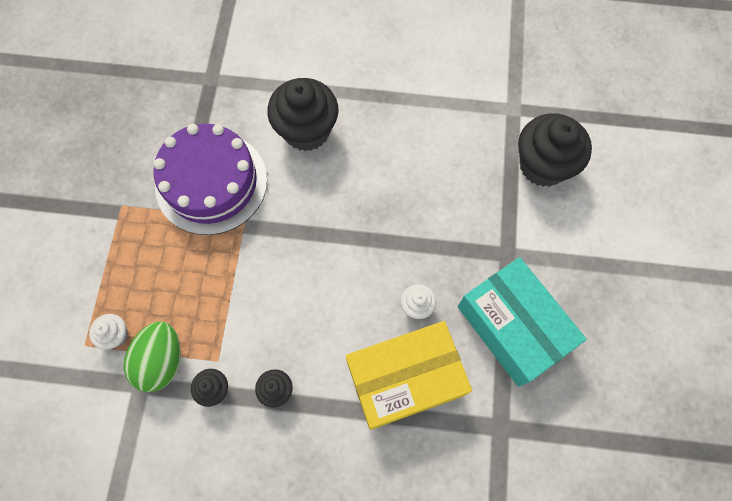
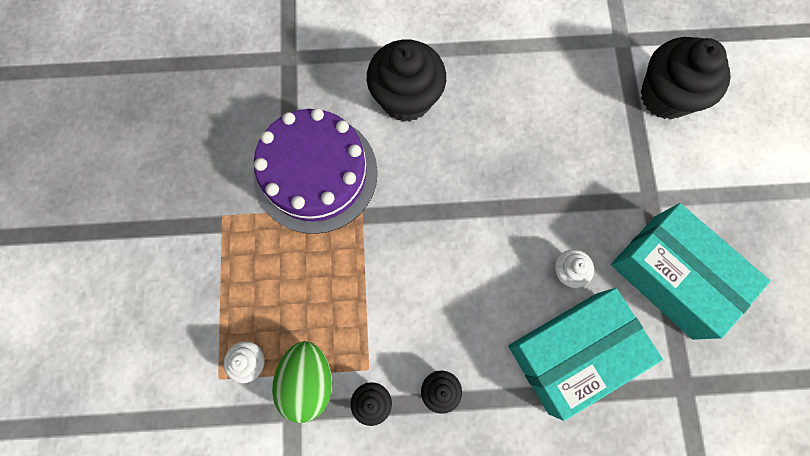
camera: 10 degrees left, 5 degrees up
yellow box [346,321,472,430] -> turquoise box [508,288,663,421]

